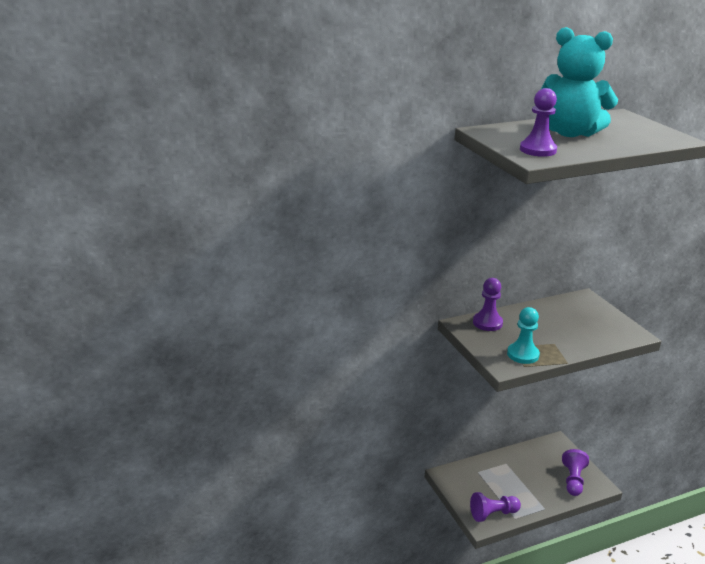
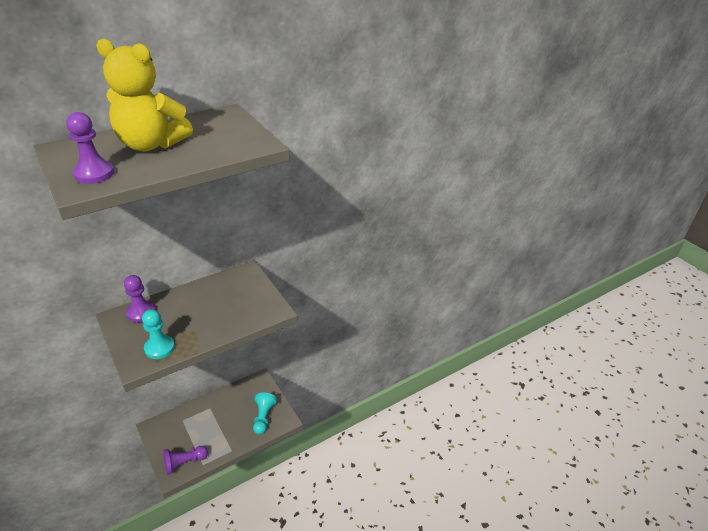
camera: 10 degrees left, 10 degrees up
turquoise teddy bear [541,27,618,137] -> yellow teddy bear [96,39,193,151]
purple pawn [562,449,589,496] -> turquoise pawn [253,393,277,434]

